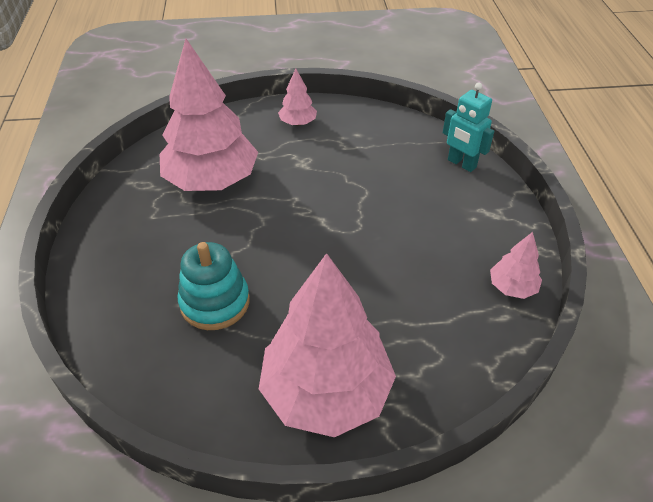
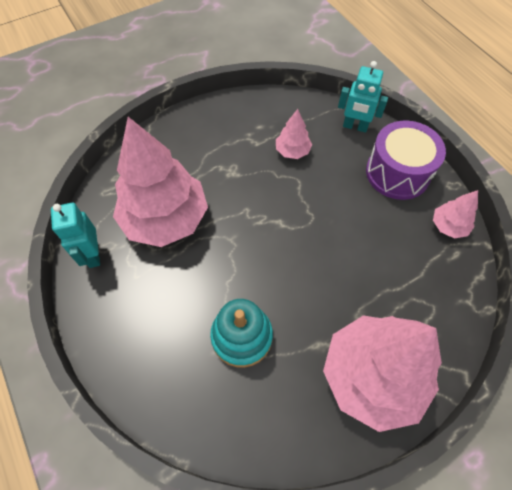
camera: 25 degrees left, 15 degrees up
pink tree [278,69,317,126] -> pink tree moved to [276,109,312,159]
none -> turquoise robot [51,203,100,268]
none -> purple drum [366,121,446,200]

